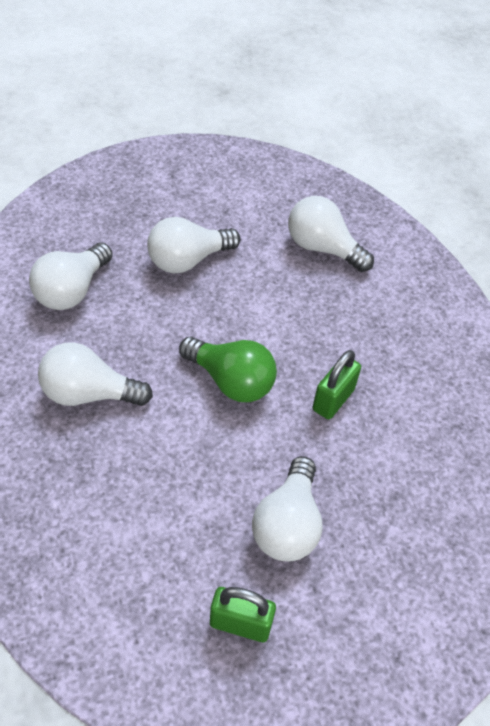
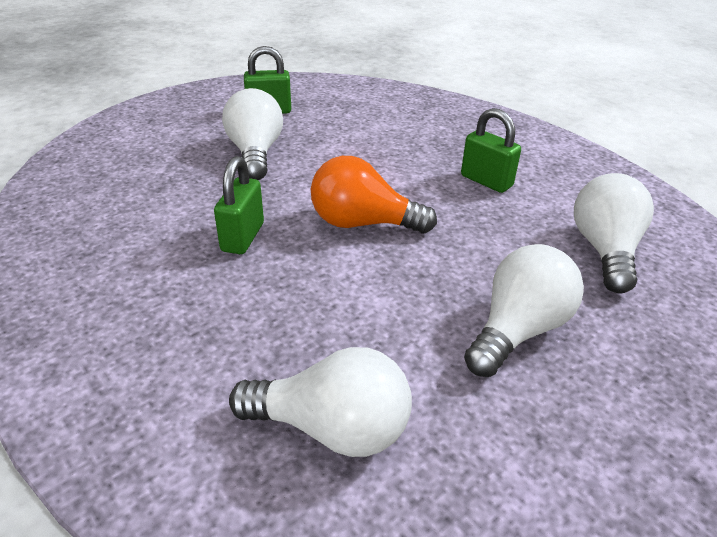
camera: 160 degrees right, 15 degrees down
white light bulb [38,342,153,406] -> green padlock [461,108,521,193]
green light bulb [179,337,277,402] -> orange light bulb [311,156,437,233]

